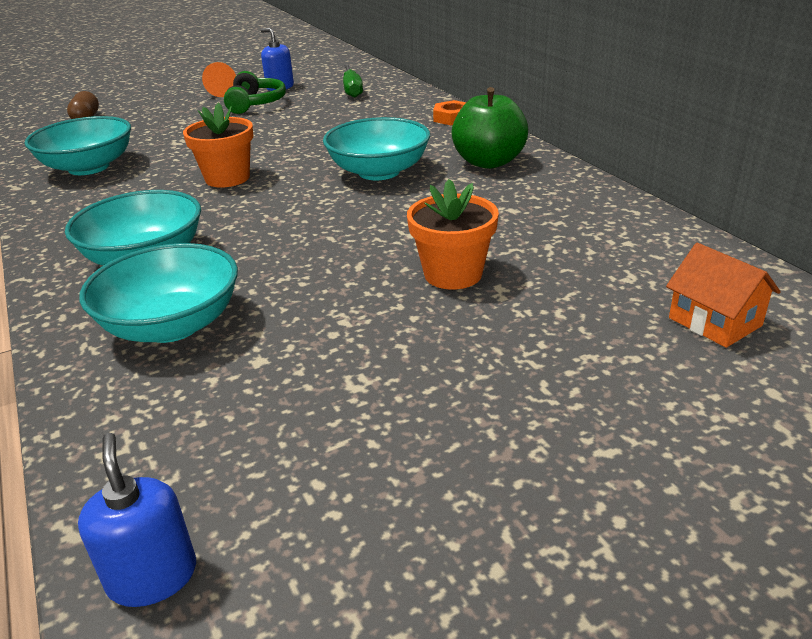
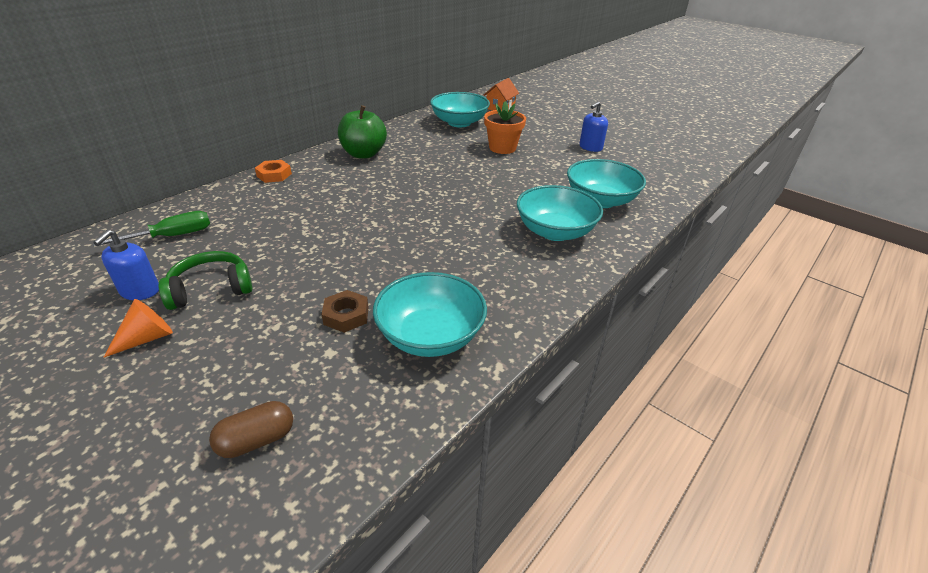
camera: 115 degrees left, 5 degrees up
blue soap dispenser [78,433,196,607] -> blue soap dispenser moved to [579,102,608,152]
orange flower pot [183,103,253,188] -> none
turquoise bowl [323,117,430,180] -> turquoise bowl moved to [430,92,490,127]
none -> brown nut [321,290,368,333]

